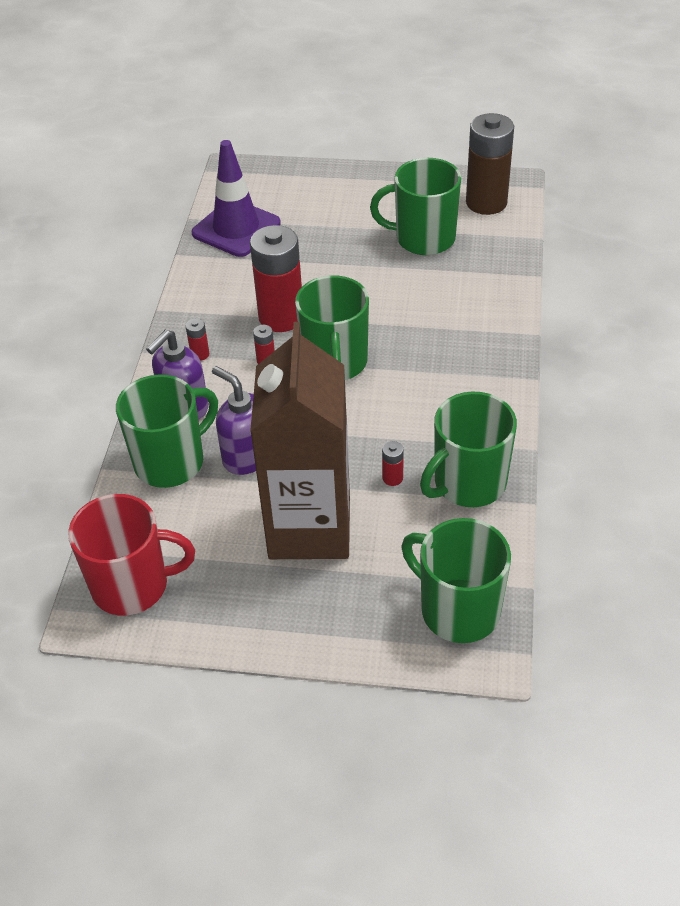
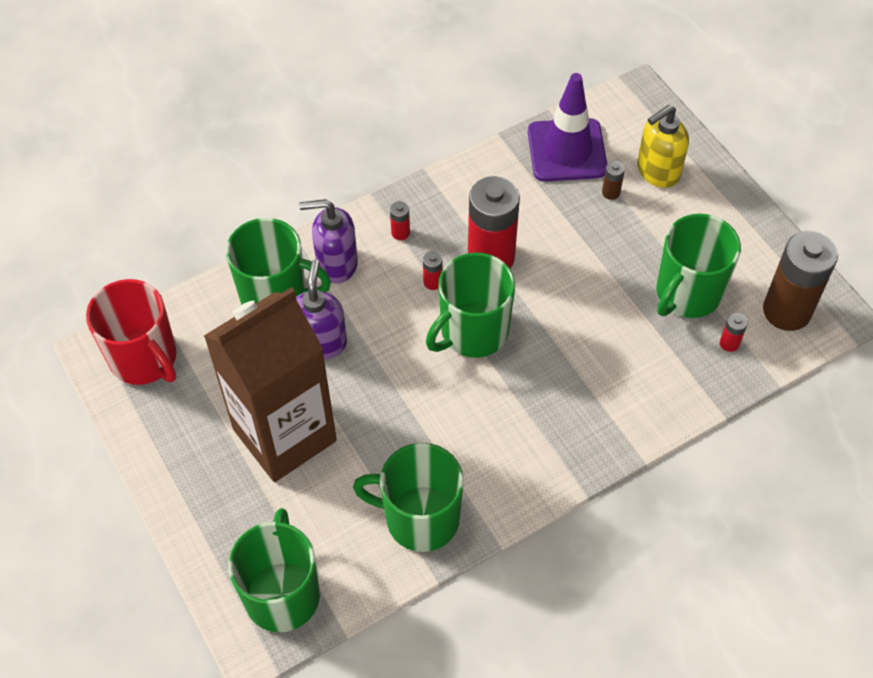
camera: 50 degrees right, 10 degrees up
green mug [370,158,461,255] -> green mug turned 105 degrees counterclockwise [656,214,741,318]
red battery [382,441,404,486] -> red battery moved to [720,313,748,352]
none -> brown battery [602,161,625,200]
none -> yellow soap dispenser [637,105,689,188]

